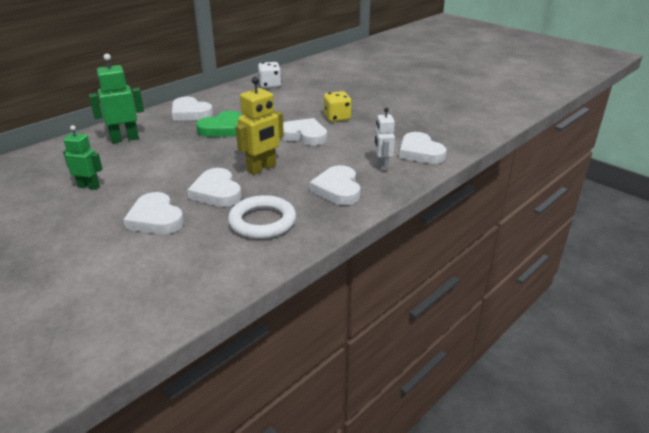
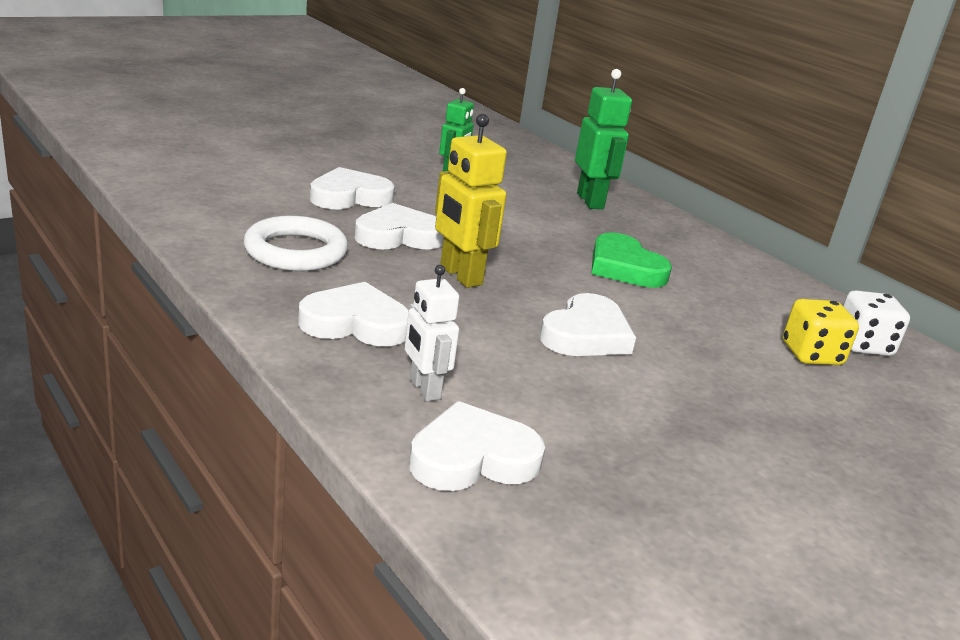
camera: 95 degrees right, 5 degrees down
white heart [172,97,213,121] -> none
yellow dice [324,91,352,122] -> yellow dice moved to [783,299,859,365]
white robot [374,107,395,171] -> white robot turned 120 degrees counterclockwise [405,265,459,402]

